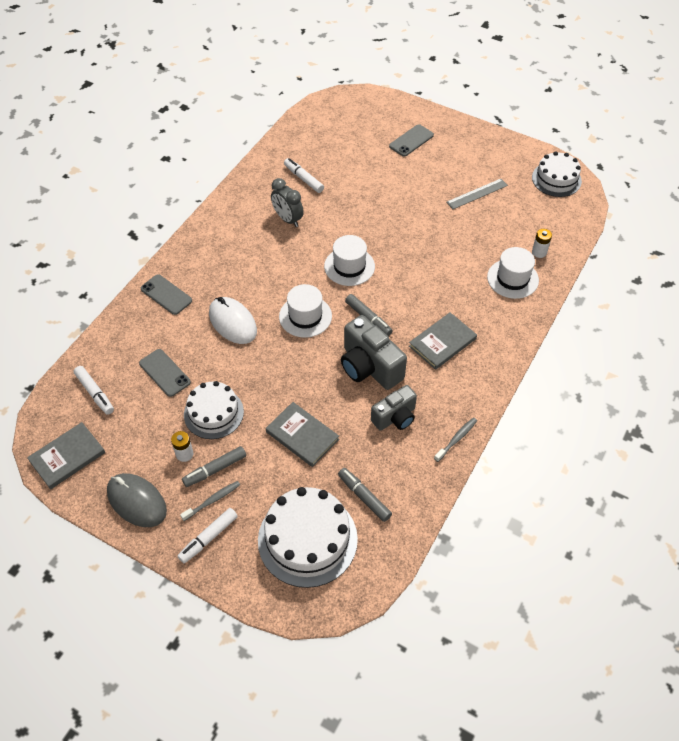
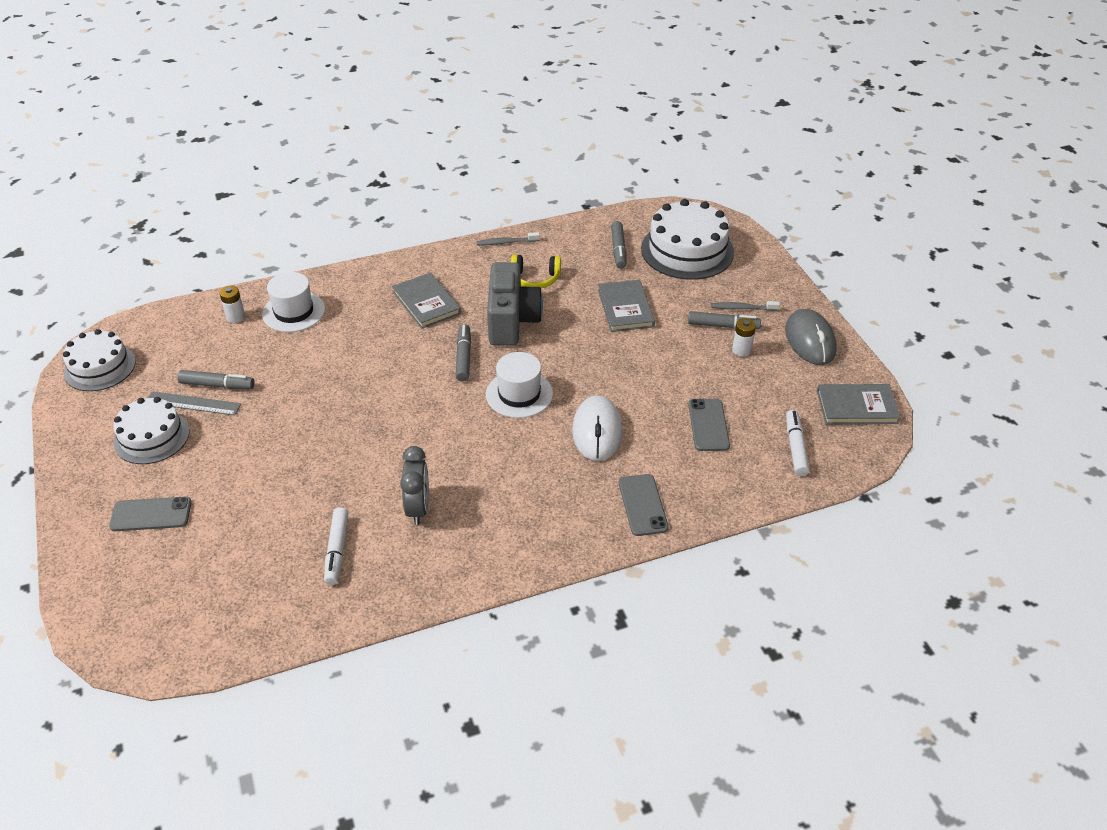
camera: 140 degrees left, 10 degrees down
white marker [177,508,238,563] -> none
white cake [184,381,244,439] -> white cake moved to [113,397,190,464]
white hat [324,235,375,286] -> none
grey camera [371,385,417,431] -> yellow headphones [511,255,561,288]
grey book [409,312,477,370] -> grey book turned 60 degrees clockwise [392,273,461,329]
none -> grey marker [177,370,255,389]

